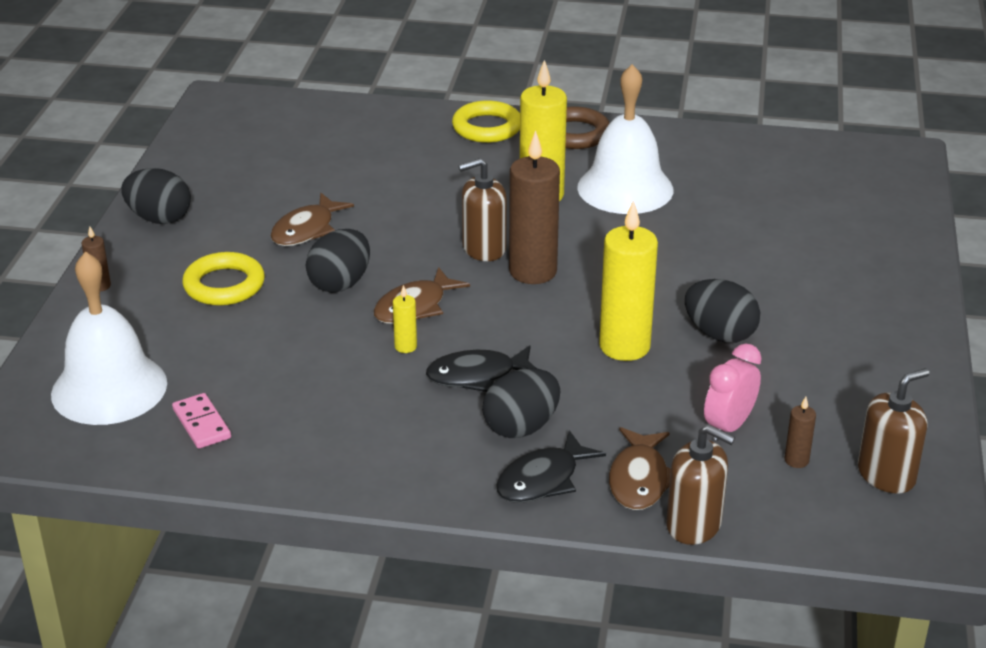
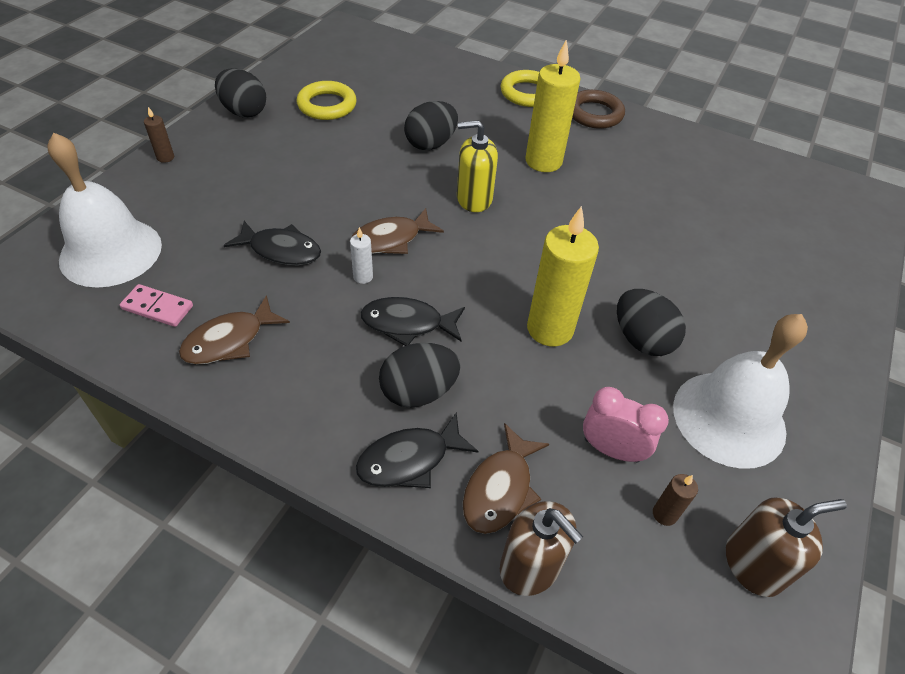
camera: 15 degrees right, 15 degrees up
pink domino [172,393,231,449] -> pink domino turned 60 degrees counterclockwise [120,284,193,327]
yellow ring [182,252,265,306] -> yellow ring moved to [296,81,357,120]
brown fish [271,193,354,246] -> brown fish moved to [179,295,290,365]
black egg [306,229,370,293] -> black egg moved to [404,101,458,150]
yellow candle [393,285,417,353] -> white candle [350,227,373,284]
brown soap dispenser [458,158,507,261] -> yellow soap dispenser [457,120,498,212]
brown candle [509,130,560,284] -> none
white bell [577,64,674,214] -> white bell moved to [673,314,808,469]
pink clock [704,344,761,440] -> pink clock turned 60 degrees clockwise [583,387,669,463]
none -> black fish [224,221,321,266]

